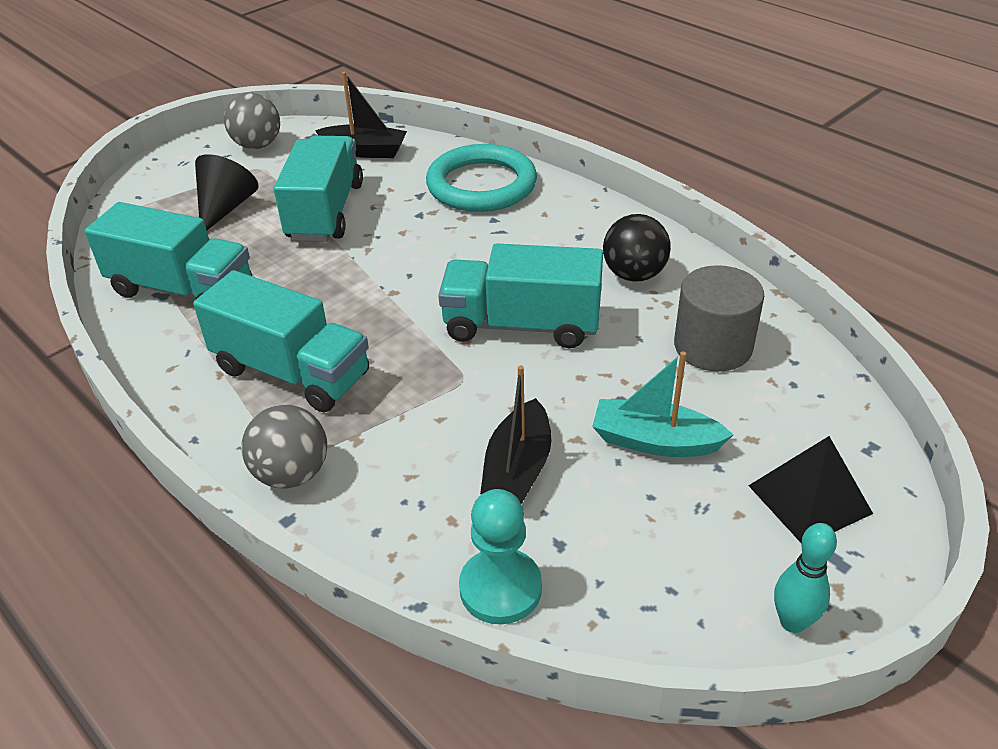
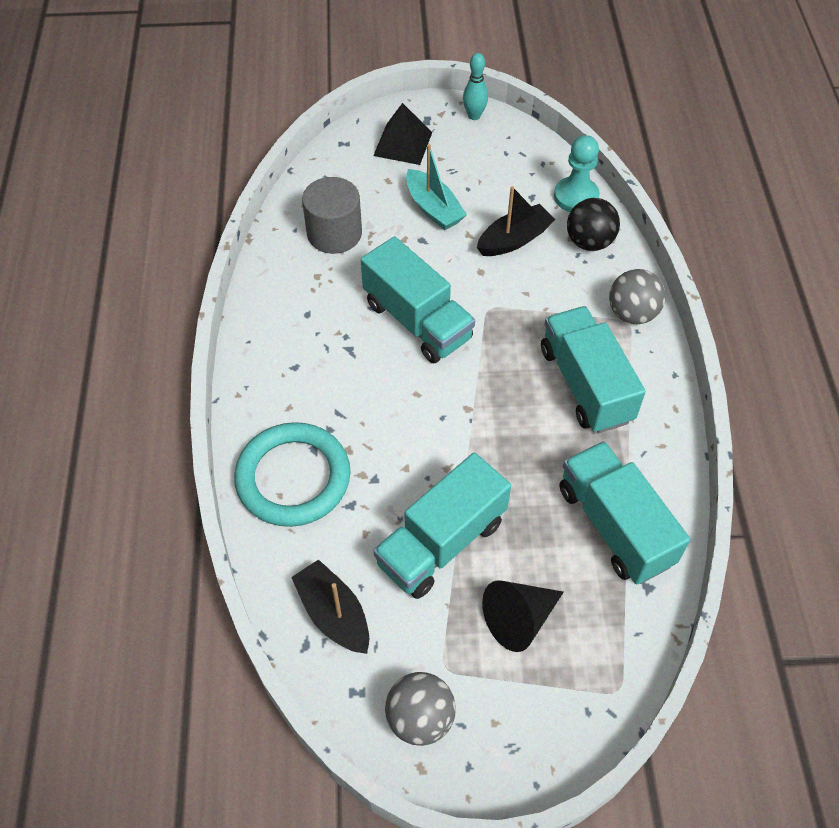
camera: 140 degrees left, 15 degrees up
black ball [603,214,671,282] -> black ball moved to [567,198,620,251]

